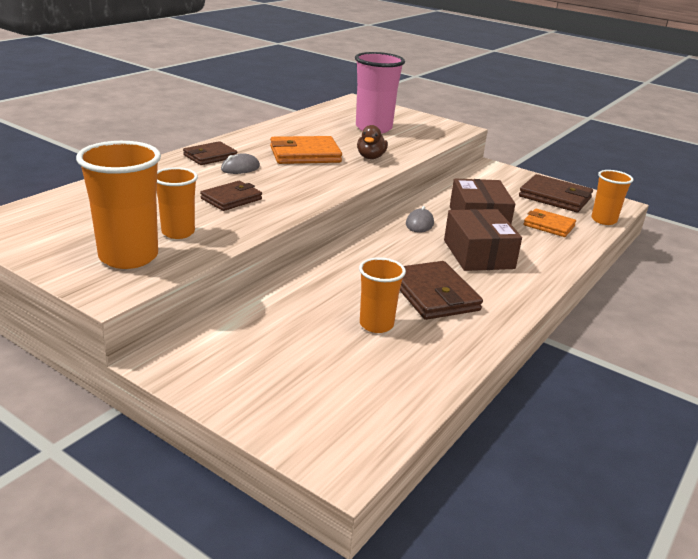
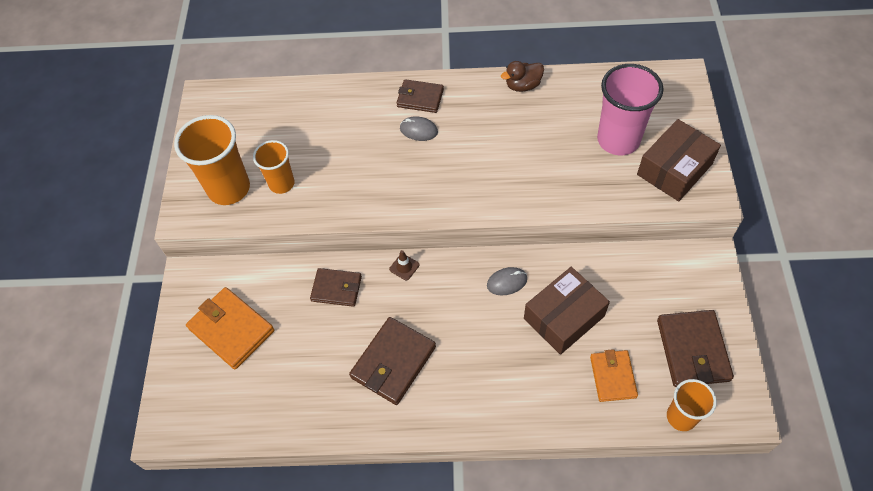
camera: 60 degrees right, 30 degrees up
brown wallet [200,181,262,211] -> brown wallet moved to [310,268,362,307]
orange wallet [270,136,342,164] -> orange wallet moved to [186,287,274,369]
brown duck [357,125,388,159] -> brown duck moved to [501,61,544,92]
orange cup [359,257,406,333] -> none
brown box [444,209,522,271] -> brown box moved to [637,119,721,201]
none -> brown traffic cone [389,250,419,281]

